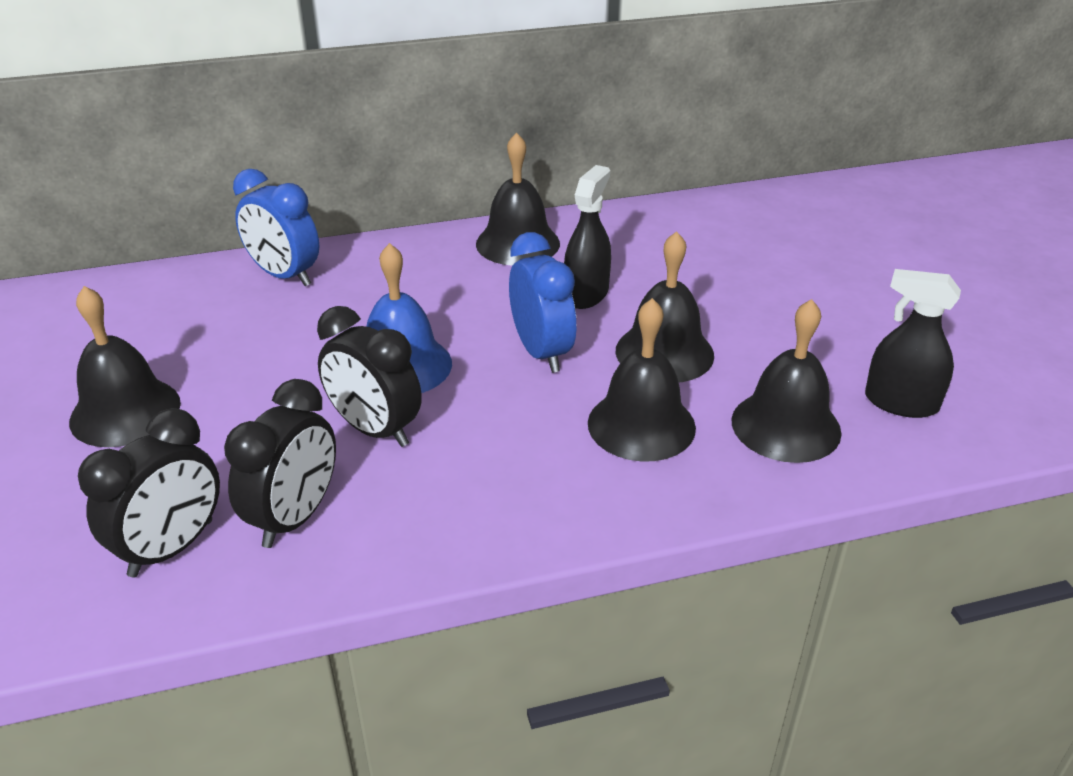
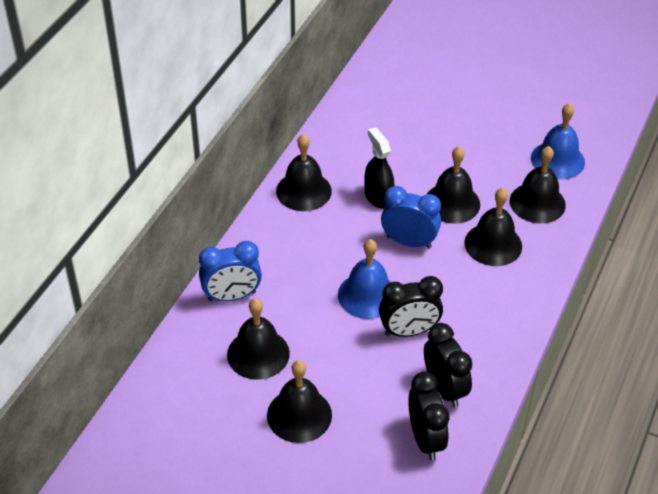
camera: 50 degrees left, 10 degrees up
black spray bottle [865,269,961,418] -> blue bell [531,103,585,179]
none -> black bell [227,298,290,380]

